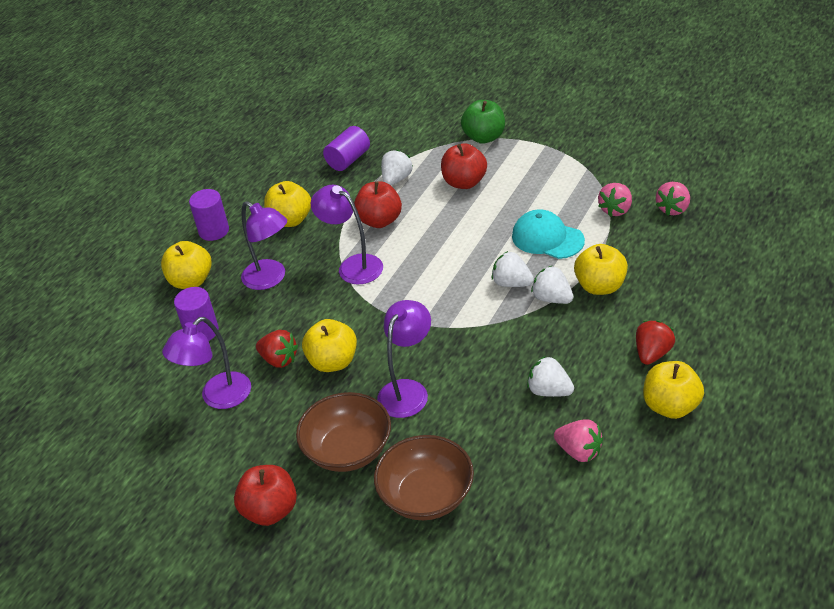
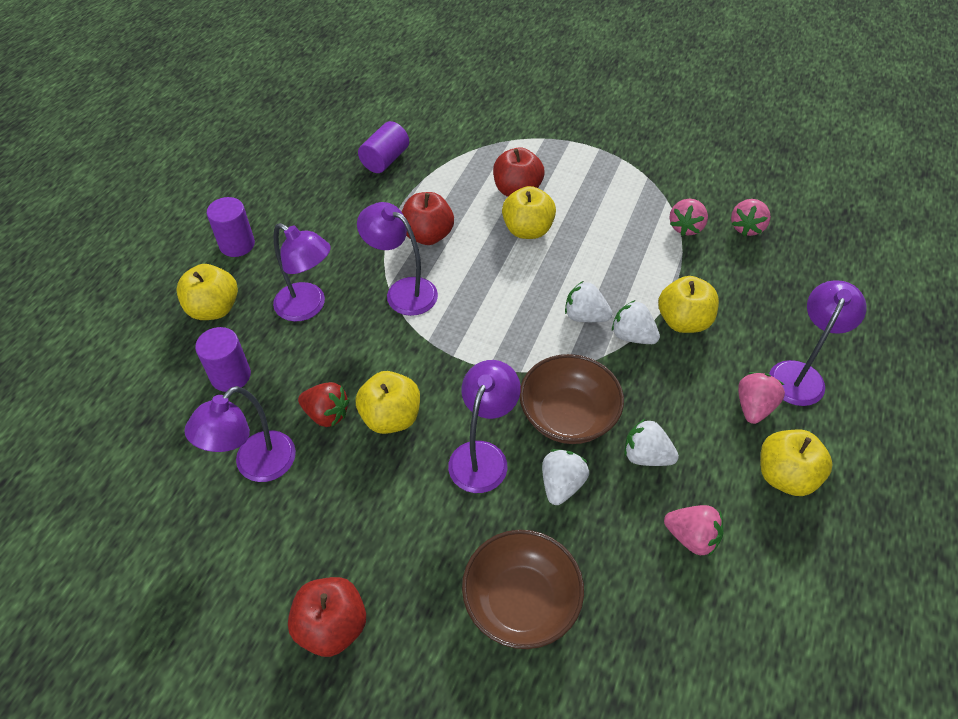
camera: 10 degrees left, 10 degrees up
yellow apple [264,181,311,227] -> yellow apple moved to [502,186,556,239]
brown bowl [296,392,391,472] -> brown bowl moved to [520,354,624,444]
white strawberry [381,150,413,185] -> white strawberry moved to [542,449,589,505]
green apple [461,100,505,144] -> none
turquoise cap [512,209,585,259] -> none
red strawberry [636,320,675,365] -> pink strawberry [738,372,785,424]
none -> purple lamp [769,280,867,406]

